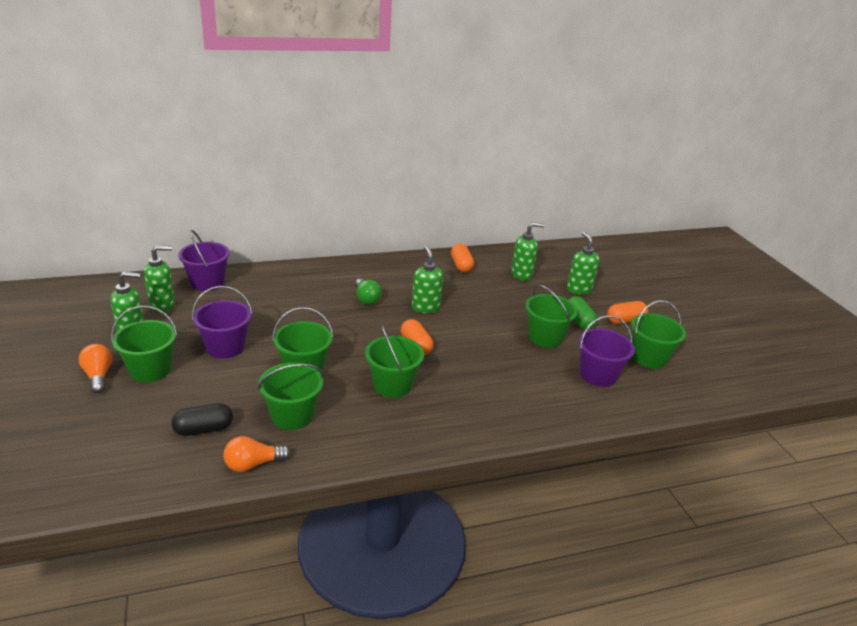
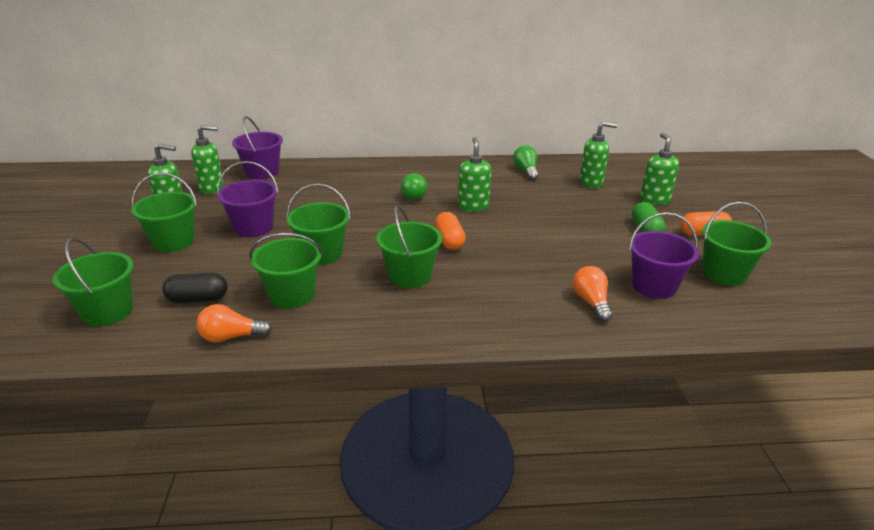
camera: 15 degrees right, 0 degrees up
orange light bulb [79,344,112,393] -> orange light bulb moved to [573,266,612,322]
orange capsule [451,244,474,272] -> green light bulb [513,145,539,181]
green bucket [525,285,578,348] -> green bucket moved to [53,238,134,326]

